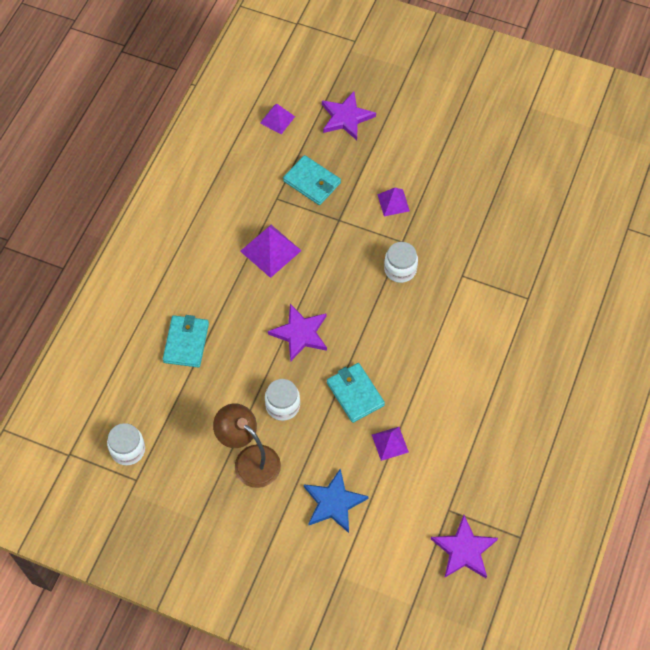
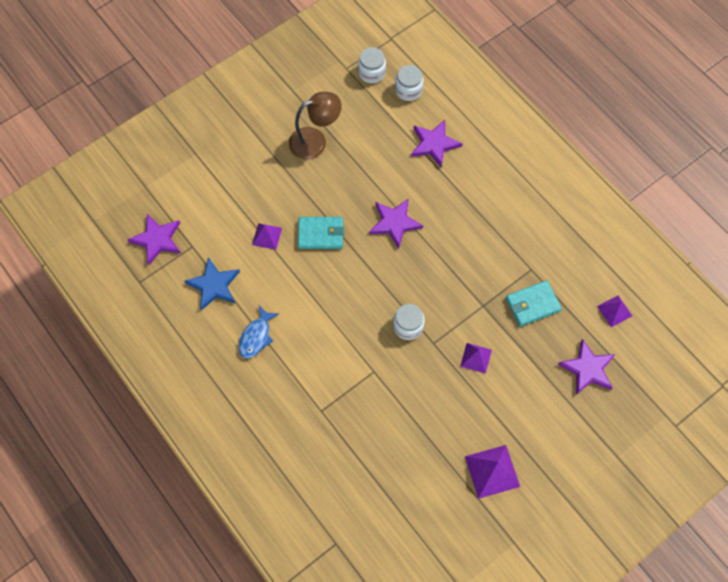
camera: 120 degrees right, 5 degrees up
turquoise wallet [163,315,209,367] -> purple star [411,120,463,167]
purple pyramid [240,225,302,278] -> purple pyramid moved to [465,445,520,499]
white jar [265,379,300,421] -> white jar moved to [395,65,424,101]
blue star [304,468,369,533] -> blue star moved to [184,257,240,311]
none -> blue fish [239,306,279,359]

